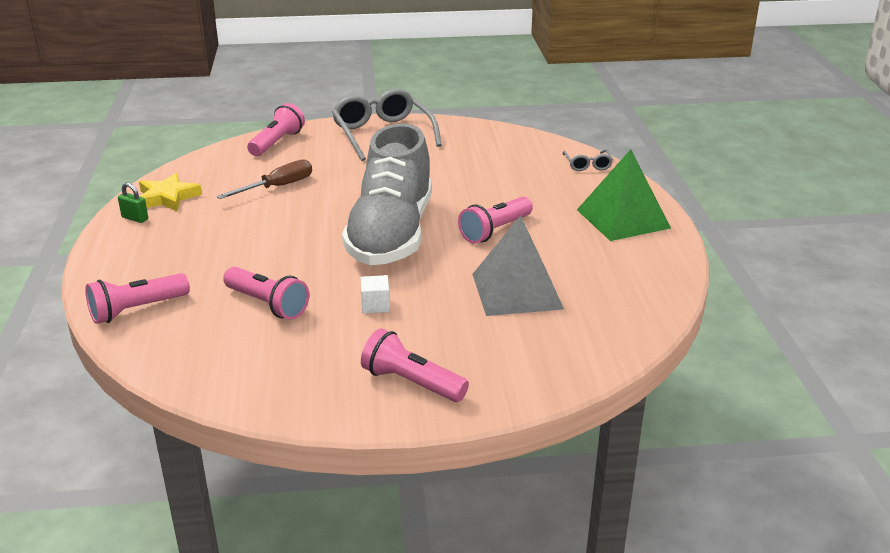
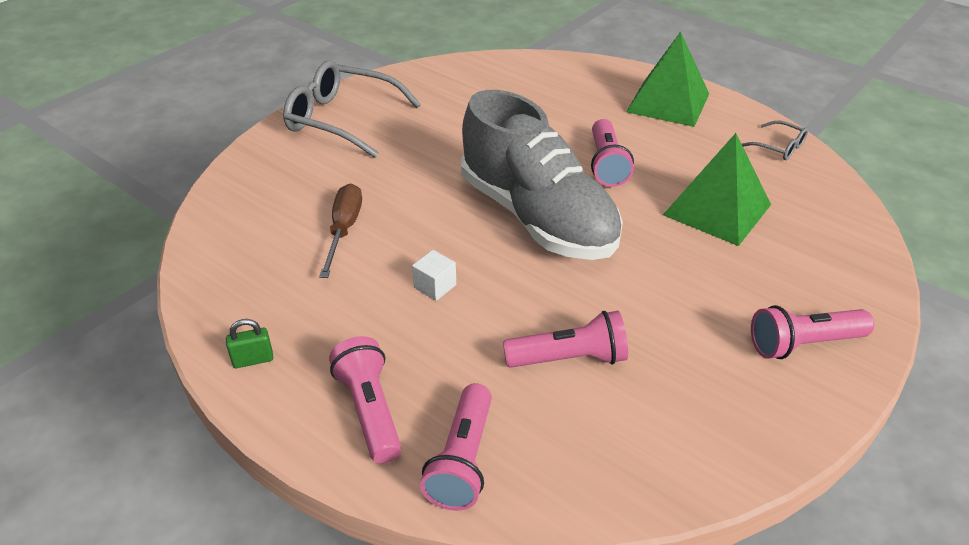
camera: 45 degrees left, 10 degrees up
yellow star [139,173,202,211] -> none
pink flashlight [247,103,305,156] -> pink flashlight moved to [329,336,402,463]
white cube [361,275,390,314] -> white cube moved to [412,250,456,301]
grey pyramid [472,215,564,316] -> green pyramid [663,133,771,246]
grey glasses [563,149,613,171] -> grey glasses moved to [742,121,808,160]

